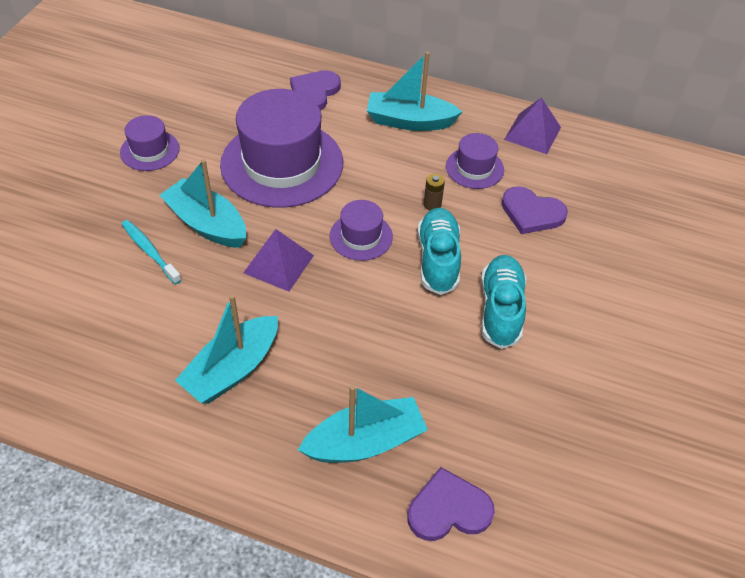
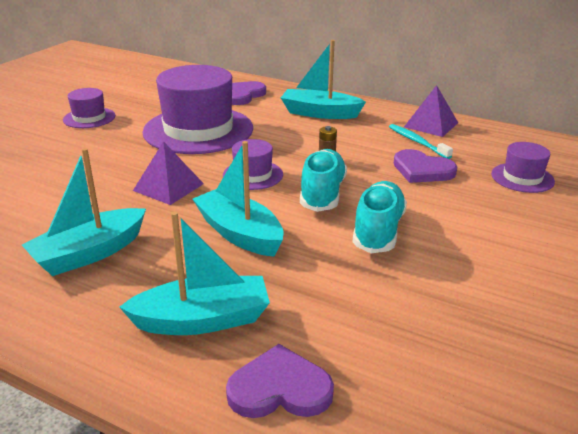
camera: 10 degrees right, 20 degrees down
turquoise toothbrush [122,220,182,284] -> turquoise toothbrush moved to [389,124,453,159]
turquoise boat [159,159,246,248] -> turquoise boat moved to [193,141,284,257]
purple hat [446,133,504,189] -> purple hat moved to [491,142,555,193]

